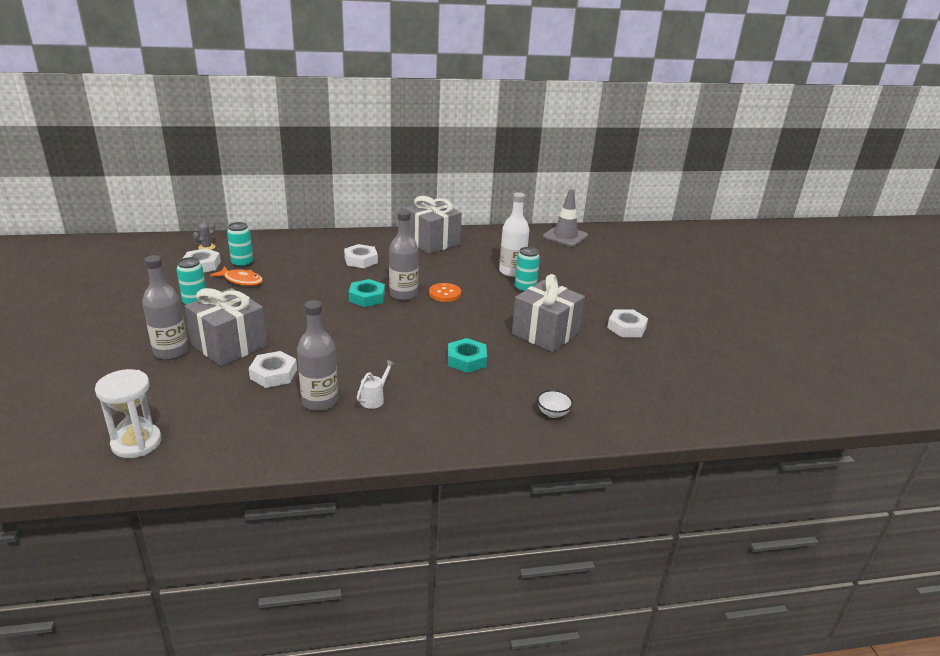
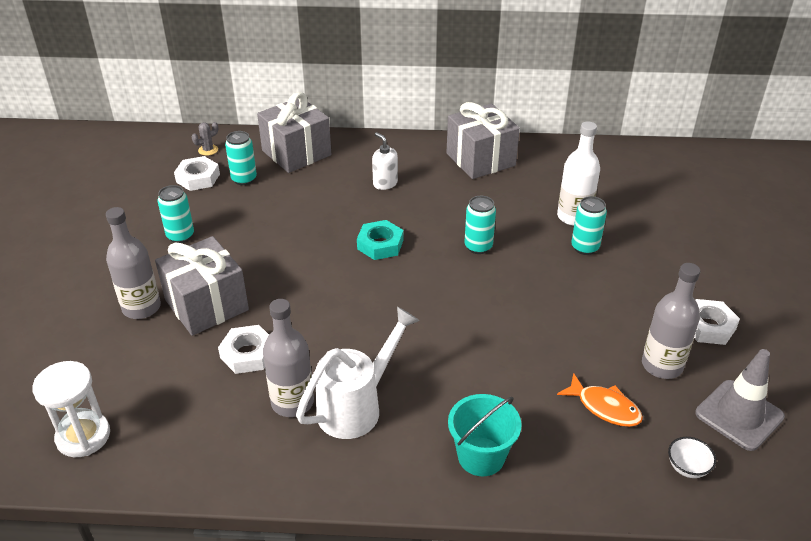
camera: 15 degrees right, 10 degrees up
orange fish [210,266,263,286] -> orange fish moved to [557,373,643,427]
white nut [344,244,378,268] -> white soap dispenser [372,132,398,190]
white watering can [357,360,396,409] -> white watering can [296,306,420,439], size x2.21
grey bottle [389,210,418,301] -> grey bottle moved to [642,263,701,379]
orange button [429,283,461,302] -> turquoise can [465,196,496,254]
turquoise nut [448,338,487,373] -> none
grey gift [512,274,585,352] -> grey gift moved to [257,92,331,173]
white bowl [537,390,573,418] -> white bowl moved to [668,437,716,478]
grey traffic cone [543,189,588,247] -> grey traffic cone moved to [695,349,785,451]
none -> turquoise bucket [448,394,521,476]

